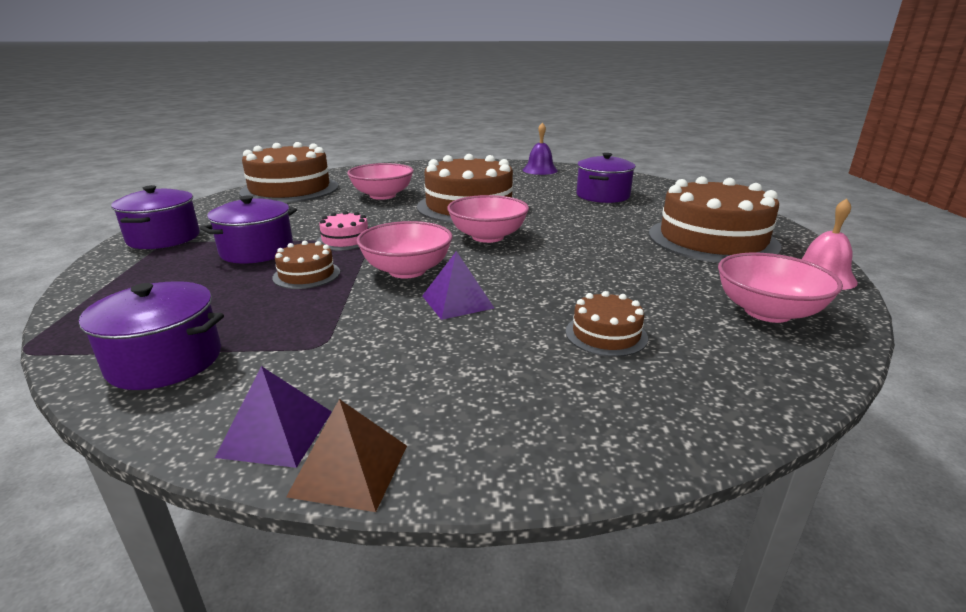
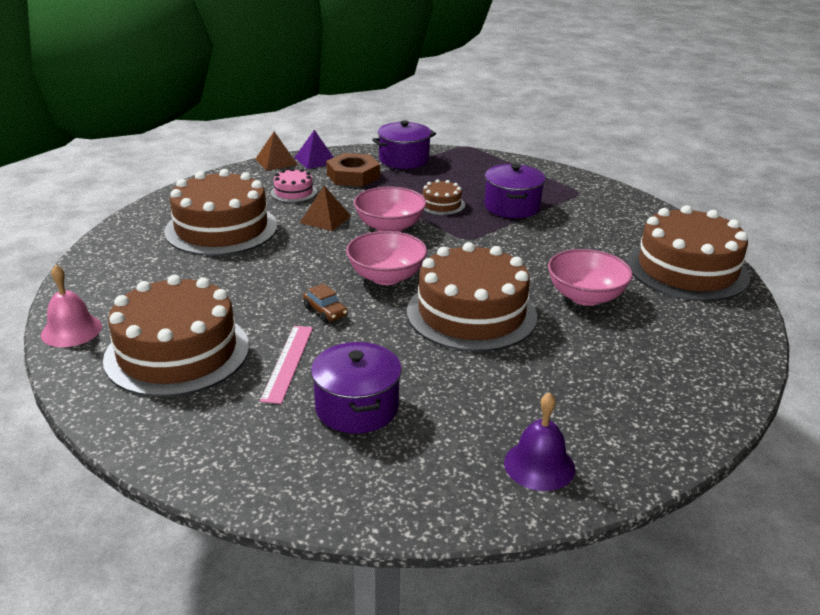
camera: 140 degrees right, 5 degrees up
purple pot [111,185,200,249] -> none
pink cake [317,211,368,250] -> pink cake moved to [271,168,317,203]
purple pyramid [422,251,494,320] -> brown pyramid [300,186,351,231]
brown cake [566,291,648,357] -> brown cake [164,169,278,256], size x2.20
pink bowl [718,253,843,323] -> none
none -> pink ruler [260,326,313,404]
none -> brown car [303,283,348,323]
none -> brown nut [326,153,380,187]

